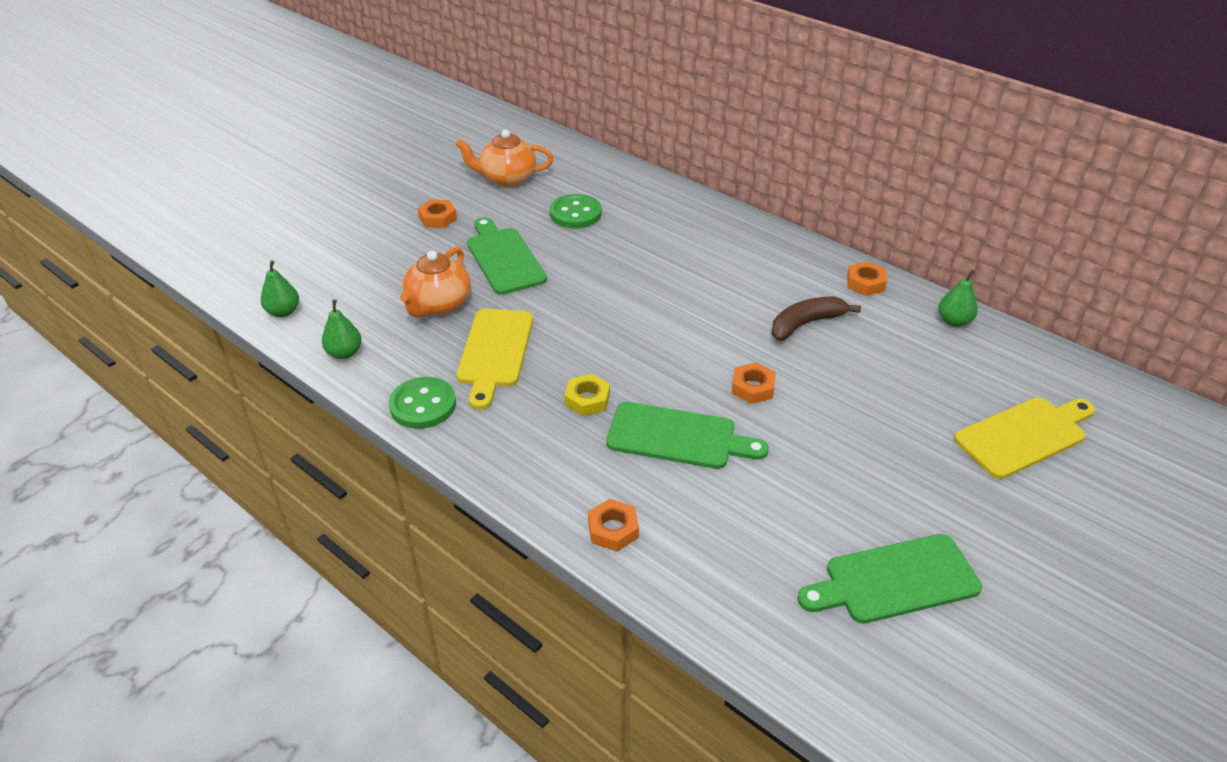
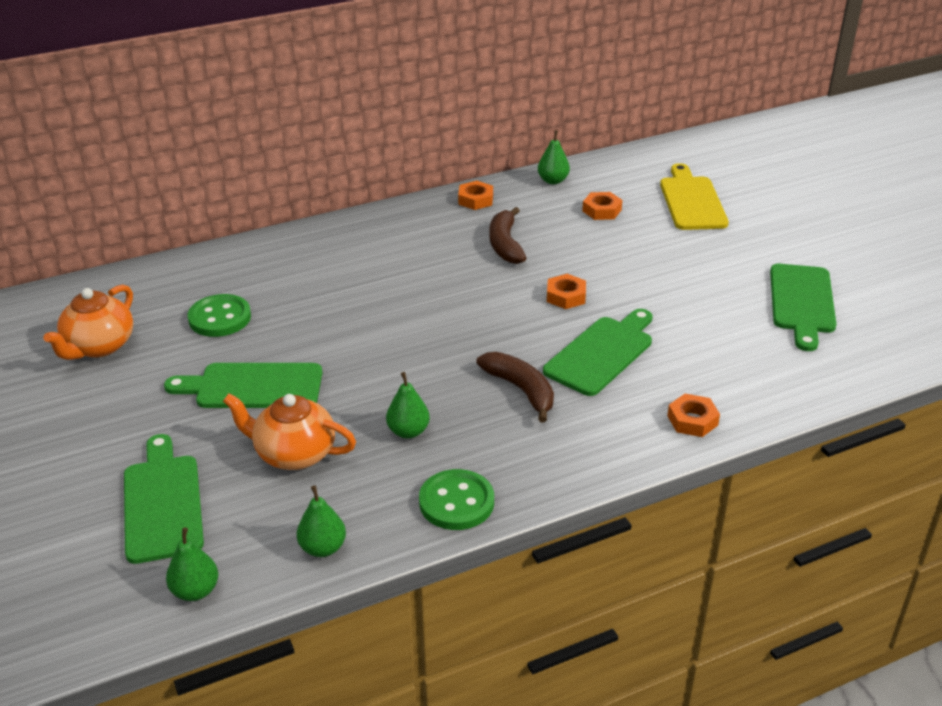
camera: 65 degrees left, 5 degrees down
orange teapot [400,247,471,318] -> orange teapot turned 150 degrees clockwise [223,394,356,470]
orange nut [418,200,457,228] -> orange nut moved to [582,192,622,220]
yellow cutting board [456,309,533,410] -> green pear [386,372,430,438]
yellow nut [564,374,610,416] -> brown banana [476,352,554,423]
none -> green cutting board [124,434,204,564]

